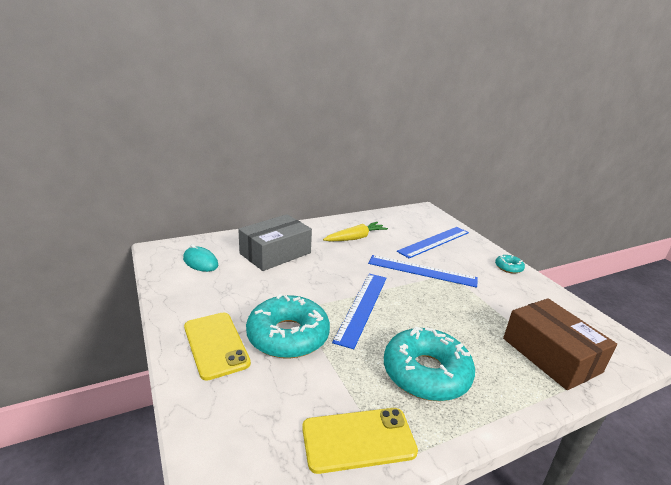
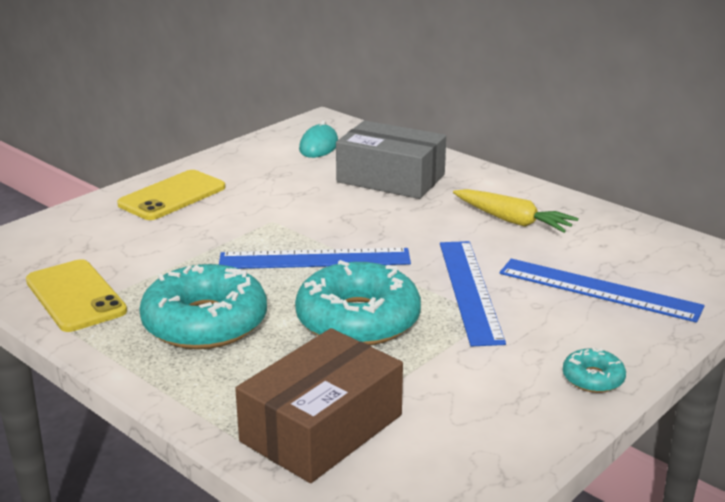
camera: 70 degrees right, 0 degrees up
turquoise donut [246,294,330,359] -> turquoise donut moved to [295,260,421,345]

